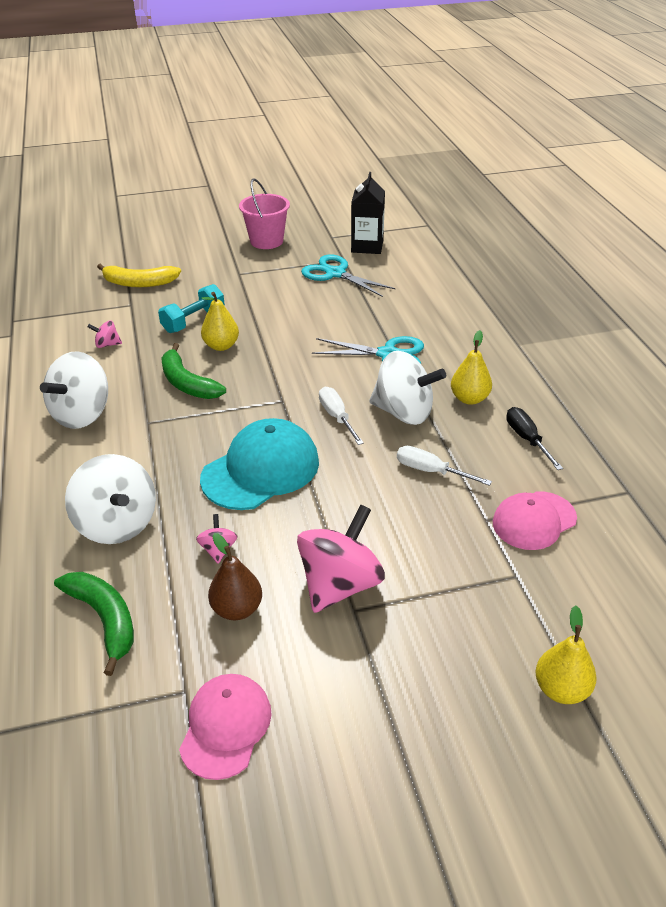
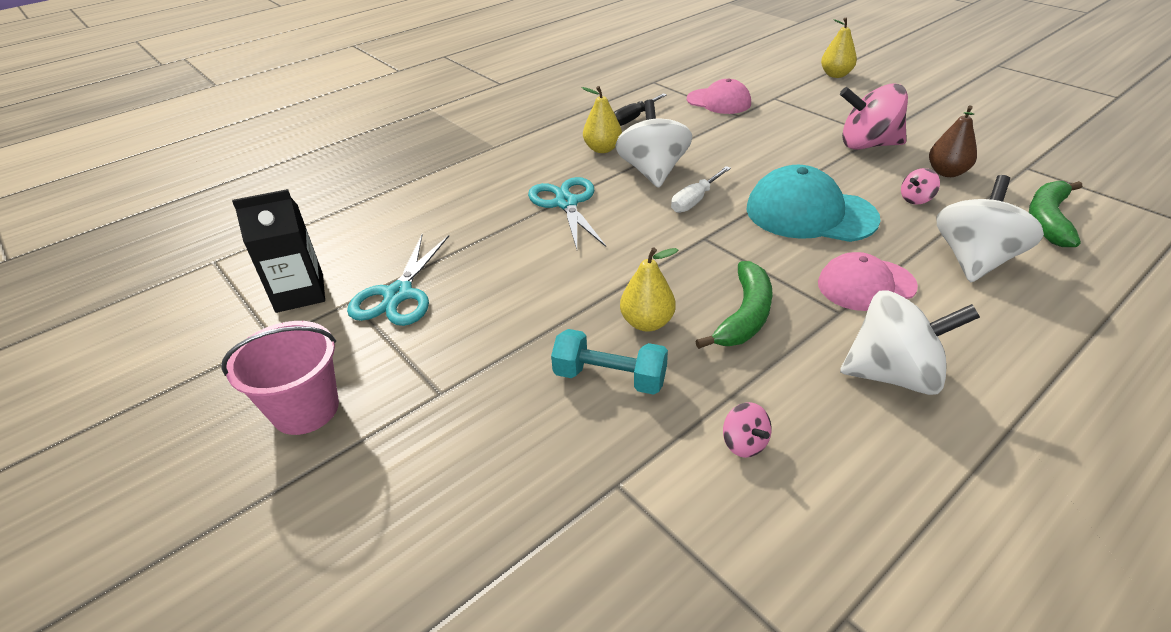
camera: 115 degrees left, 0 degrees up
yellow banana [97,264,181,287] -> none
pink cap [179,674,272,780] -> pink cap moved to [818,252,918,311]
white screwdriver [397,446,492,486] -> none

